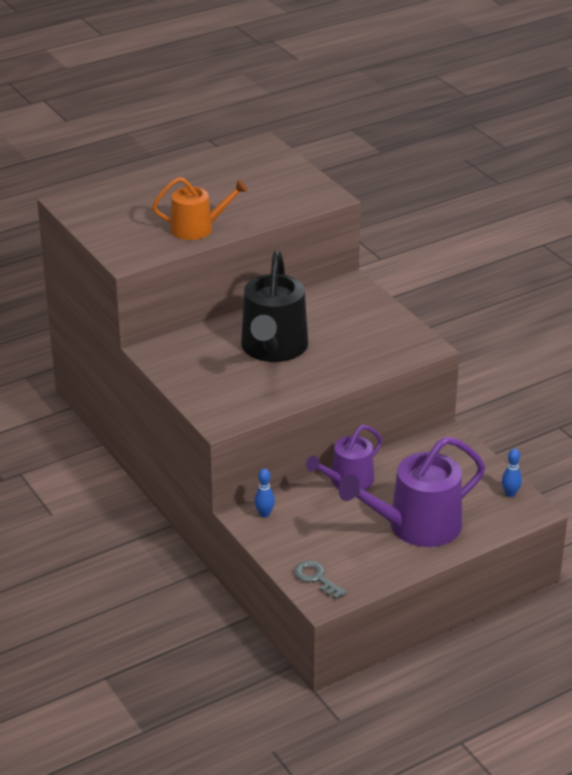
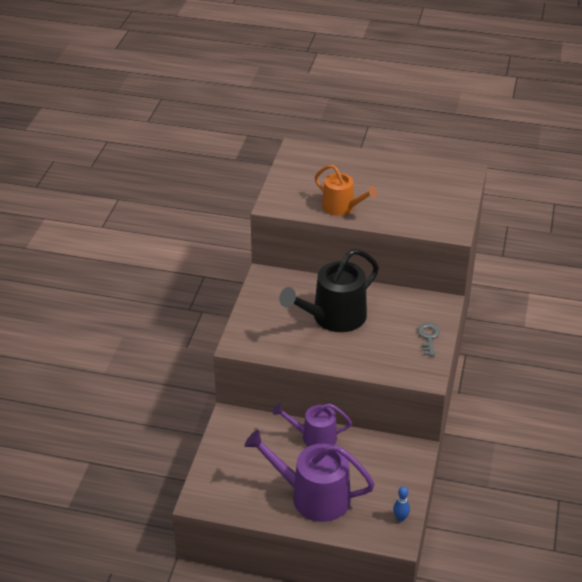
camera: 45 degrees right, 5 degrees up
blue bowling pin [254,469,275,518] -> none
grey key [294,560,347,599] -> grey key moved to [417,323,440,356]

